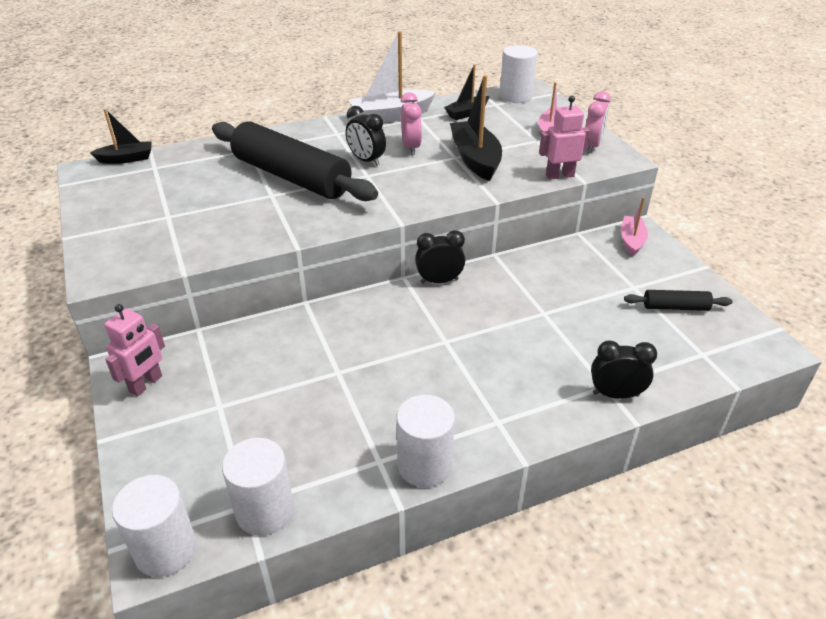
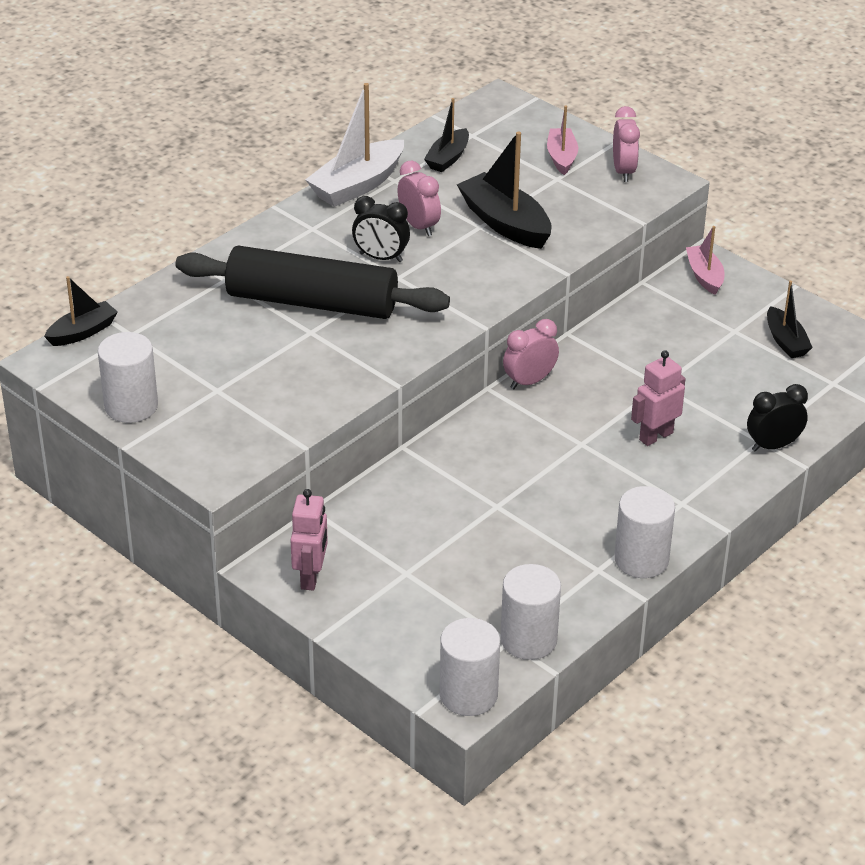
camera: 25 degrees left, 0 degrees up
black clock [415,230,465,283] -> pink clock [503,319,559,389]
white cylinder [499,45,538,103] -> white cylinder moved to [98,332,158,423]
pink robot [539,96,590,180] -> pink robot moved to [631,350,685,446]
black rolling pin [624,290,733,311] -> black boat [767,281,813,358]

